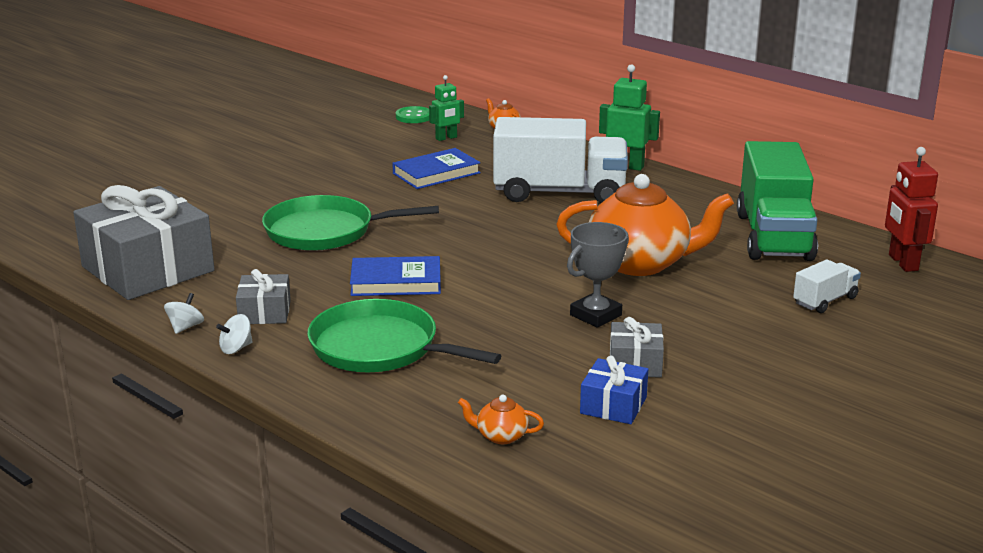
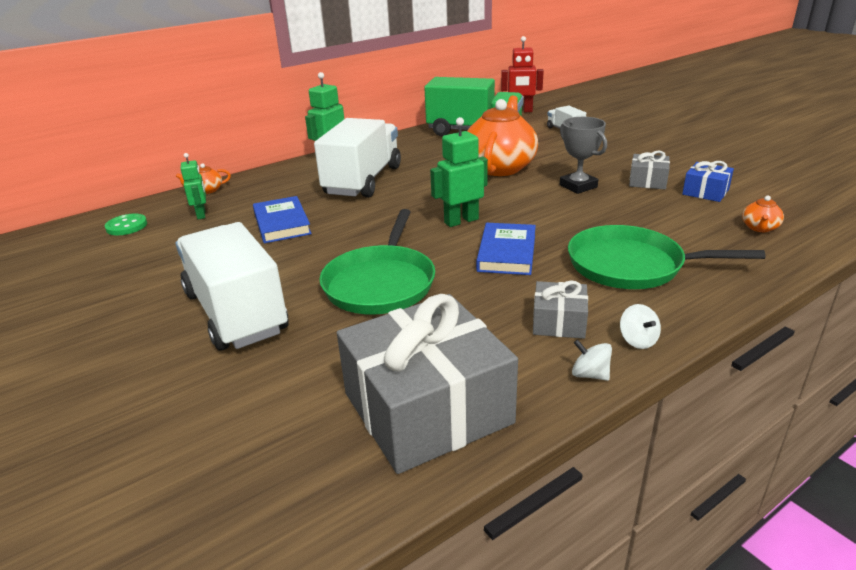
camera: 75 degrees left, 5 degrees up
green pan [307,299,501,372] -> green pan turned 60 degrees clockwise [568,225,766,289]
none -> white truck [176,222,289,351]
none -> green robot [430,117,488,227]

